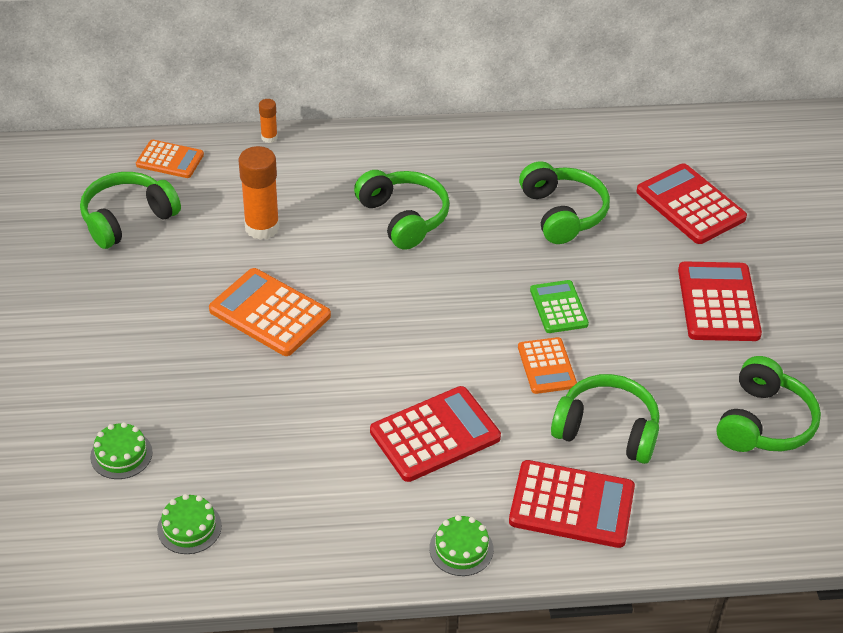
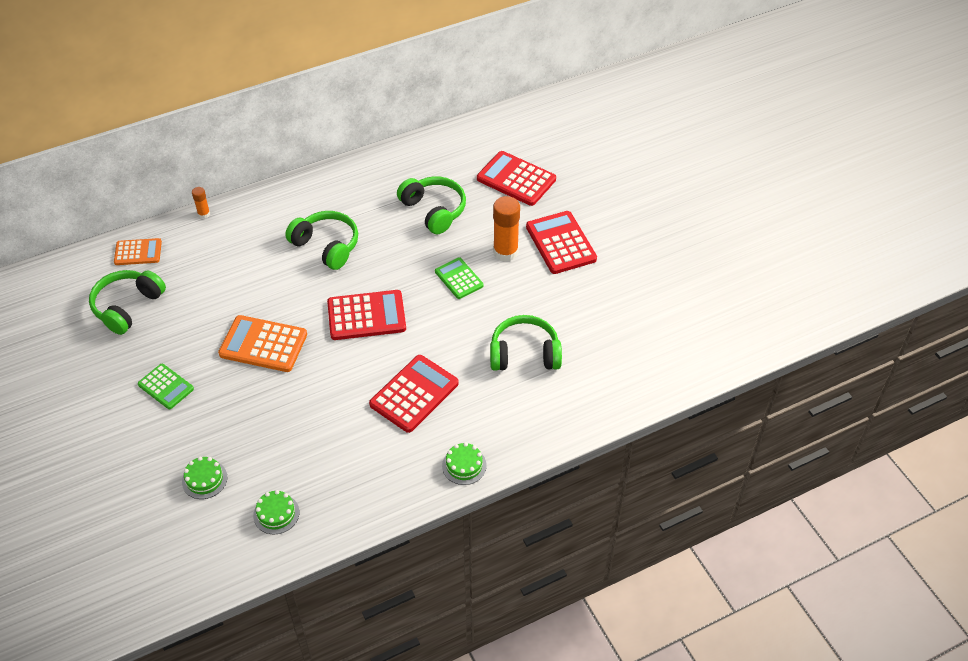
camera: 20 degrees left, 5 degrees up
orange glue stick [239,146,280,240] -> orange glue stick moved to [493,196,520,262]
red calculator [509,460,635,548] -> red calculator moved to [327,290,406,340]
orange calculator [518,337,577,394] -> none
green headphones [716,356,821,452] -> none
none -> green calculator [138,364,194,409]

